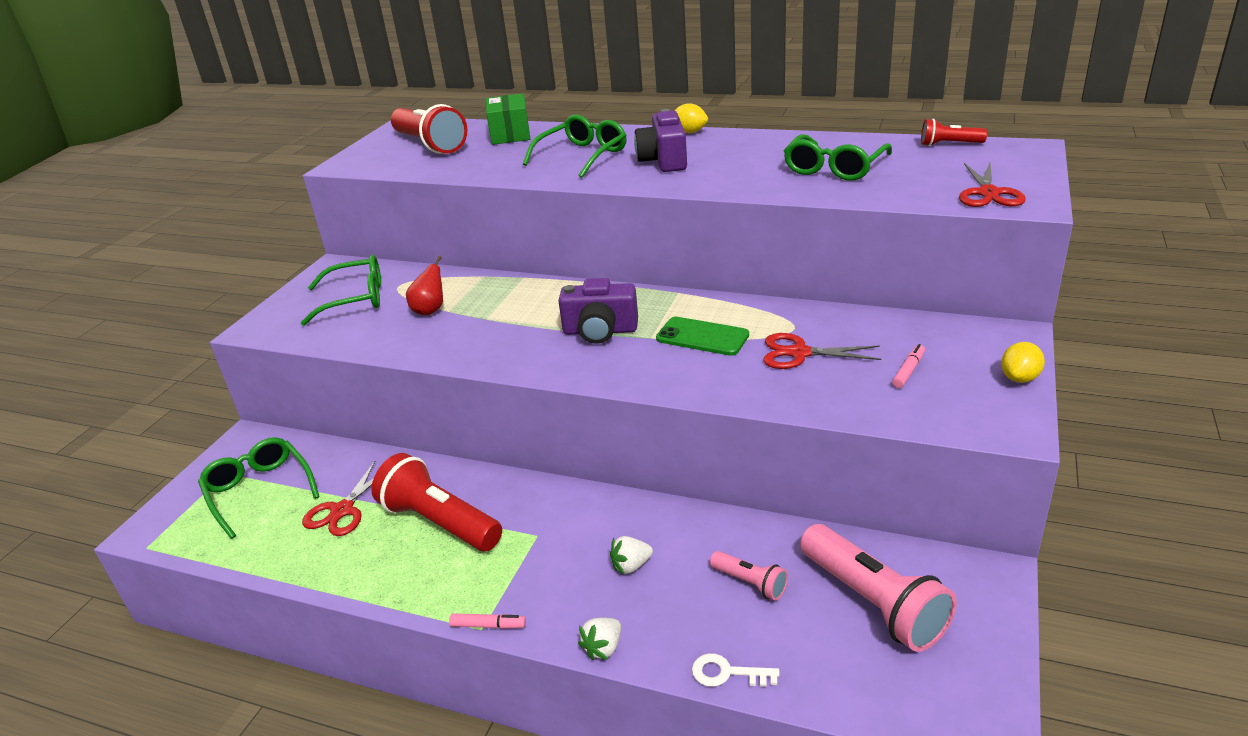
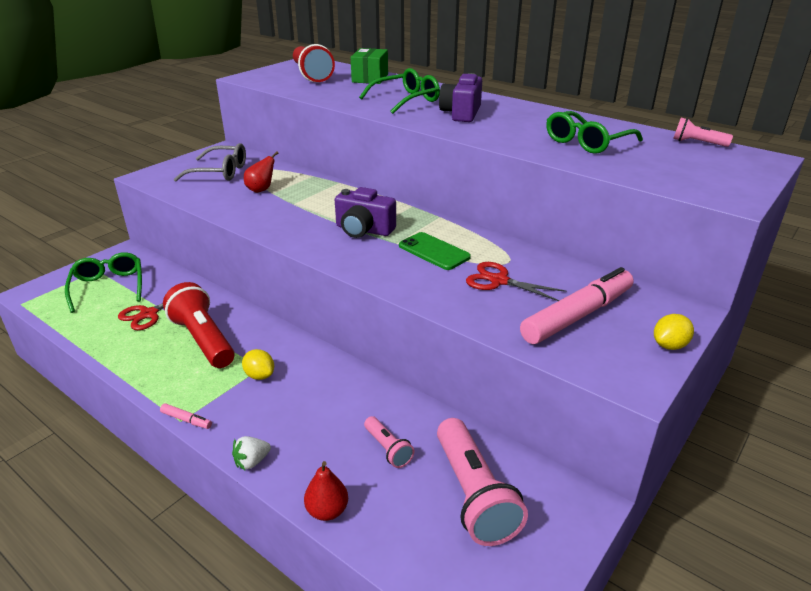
camera: 15 degrees right, 0 degrees up
green glasses [301,255,381,326] -> grey glasses [174,143,246,181]
white strawberry [610,536,653,574] -> none
yellow lemon [675,103,708,133] -> yellow lemon moved to [242,349,274,380]
white key [692,653,779,687] -> red pear [304,461,348,521]
pink marker [892,344,925,388] -> pink marker [520,267,634,344], size x2.50
red flashlight [921,119,987,146] -> pink flashlight [673,118,733,147]
red scissors [959,162,1026,207] -> none

